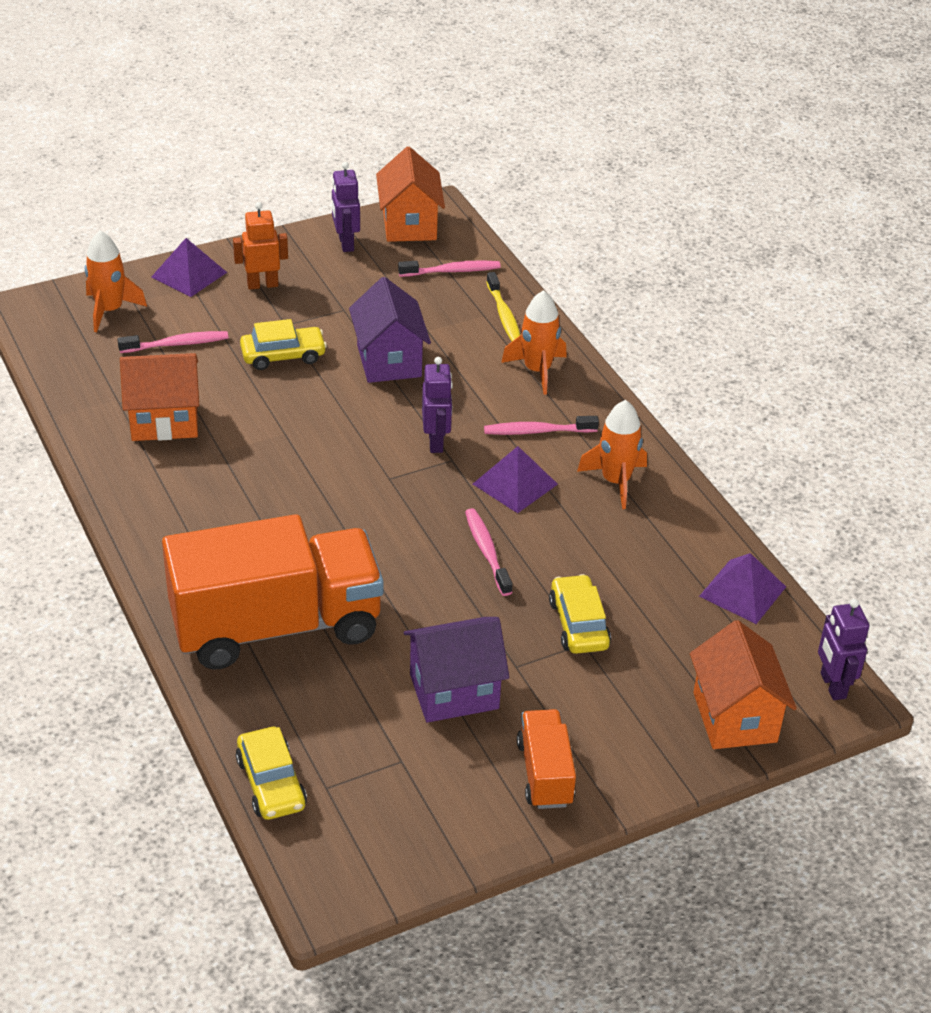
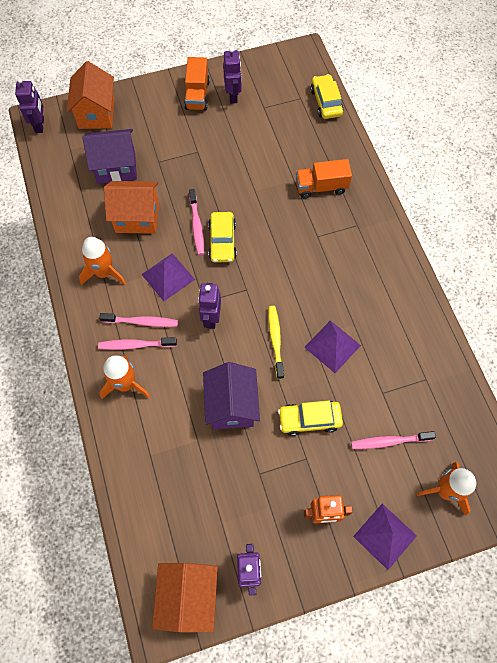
camera: 170 degrees left, 25 degrees up
orange house [120,353,199,441] -> orange house moved to [104,181,159,234]
orange truck [162,514,384,670] -> orange truck [296,159,352,198], size x0.46
pink toothbrush [398,260,501,277] -> pink toothbrush moved to [98,337,177,350]
purple house [404,617,509,723] -> purple house moved to [83,129,137,184]
yellow toothbrush [486,272,520,341] -> yellow toothbrush moved to [268,306,284,379]
yellow car [549,574,611,654] -> yellow car moved to [208,212,237,263]
purple pyramid [699,553,786,624] -> purple pyramid moved to [304,321,361,373]
none -> purple robot [223,47,242,104]

